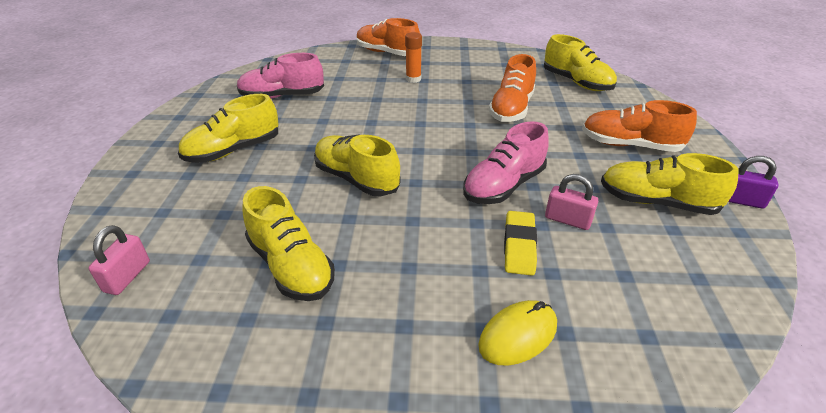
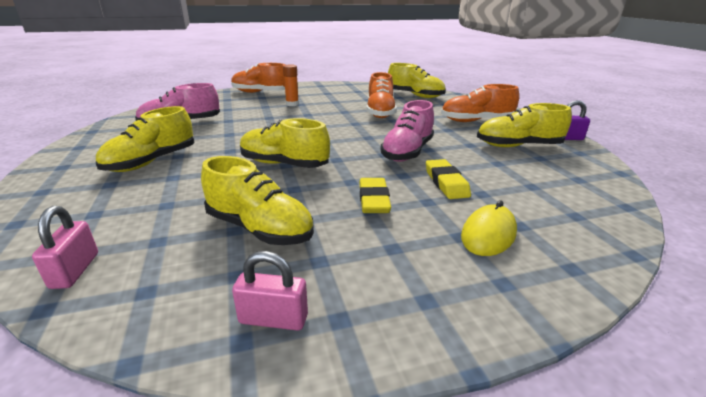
camera: 20 degrees left, 10 degrees down
pink padlock [545,174,598,230] -> pink padlock moved to [232,251,308,331]
none -> yellow eraser [359,178,391,213]

